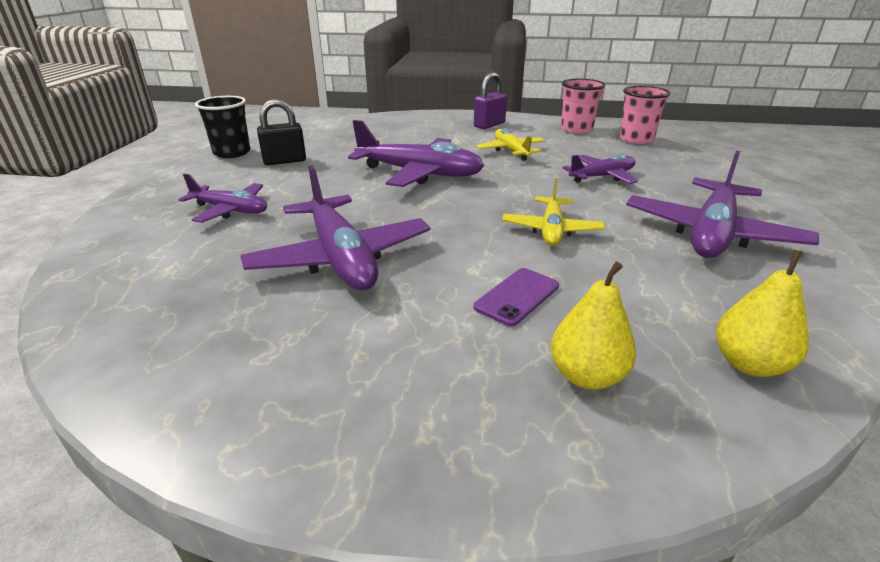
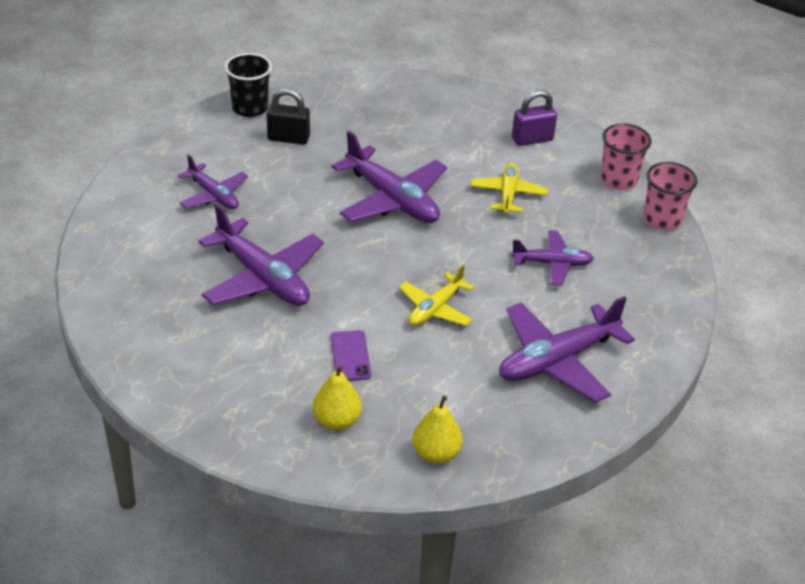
camera: 25 degrees right, 10 degrees up
purple plane [240,165,430,290] -> purple plane turned 45 degrees counterclockwise [199,204,324,306]
purple phone [474,268,559,326] -> purple phone turned 75 degrees counterclockwise [330,330,371,381]

